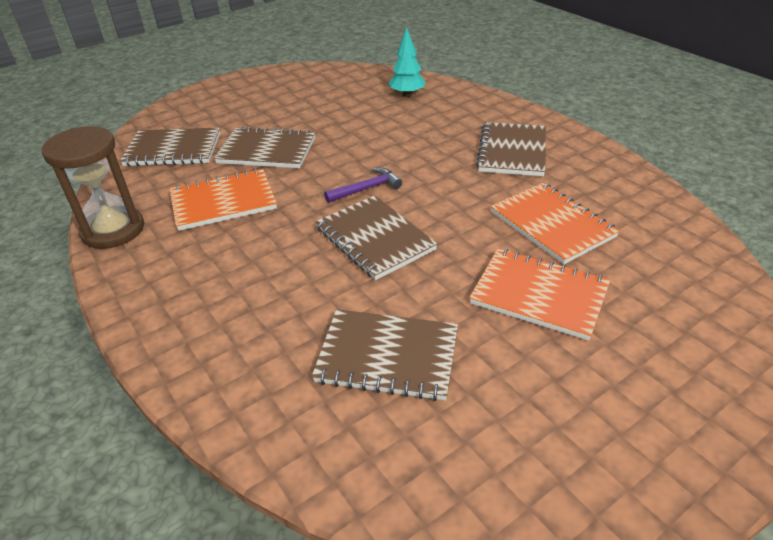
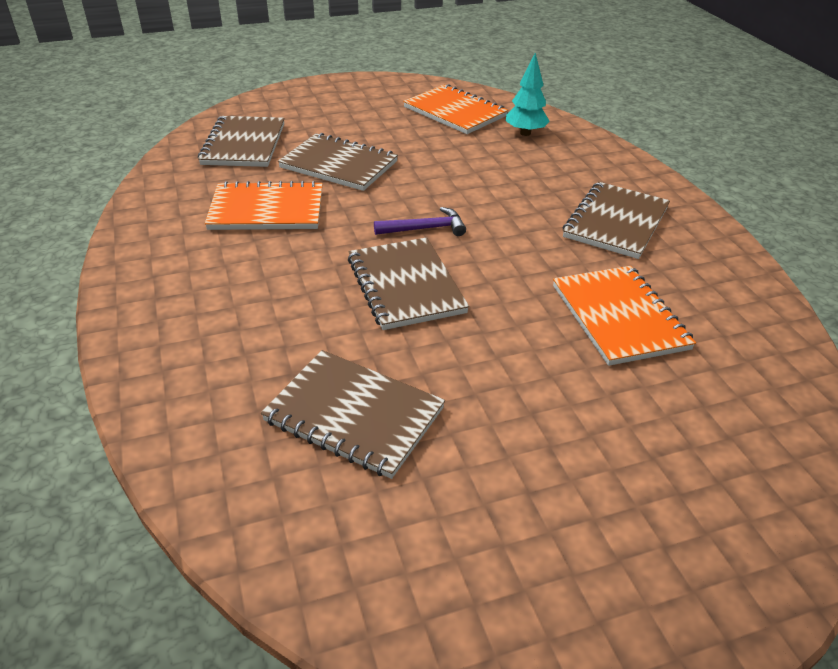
camera: 15 degrees right, 0 degrees up
brown hourglass [42,126,144,249] -> none
brown notebook [120,128,220,166] -> brown notebook turned 75 degrees clockwise [198,116,285,167]
orange notebook [469,249,611,341] -> orange notebook moved to [403,84,508,134]

